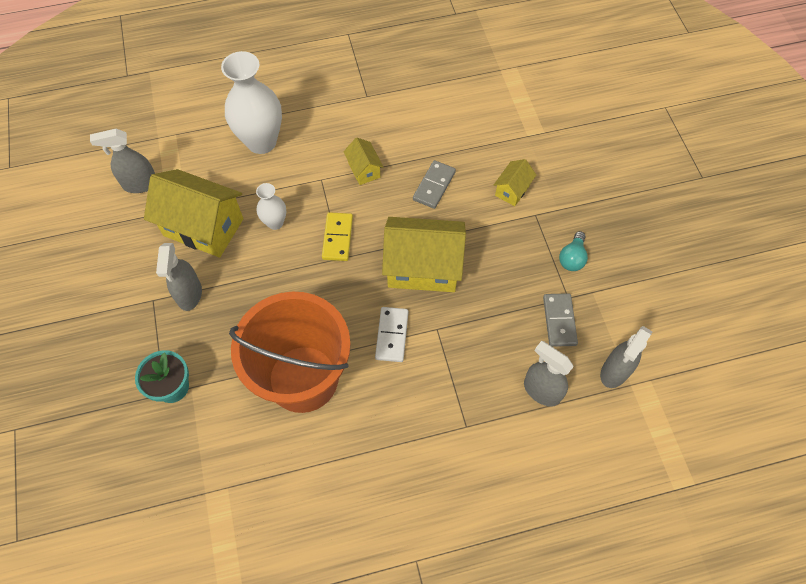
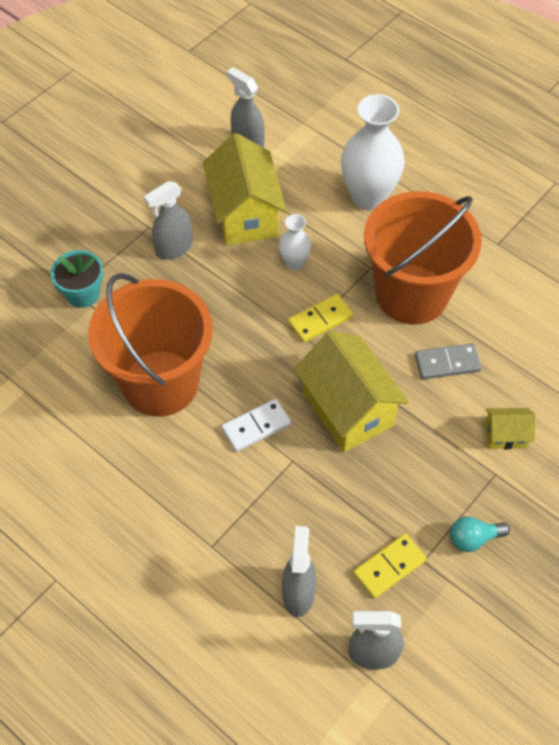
camera: 55 degrees right, 5 degrees down
yellow house [343,138,383,185] -> orange bucket [364,191,482,325]
grey domino [543,293,578,347] -> yellow domino [353,534,427,599]

